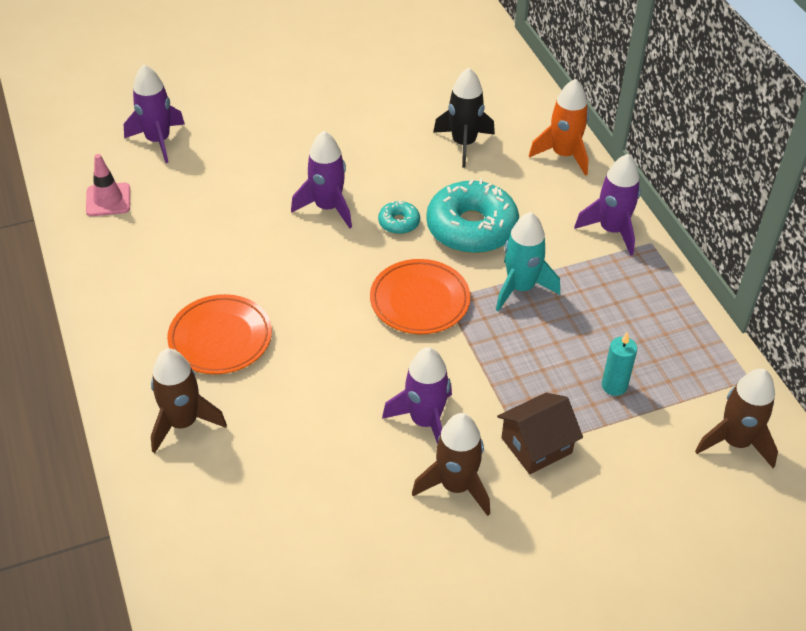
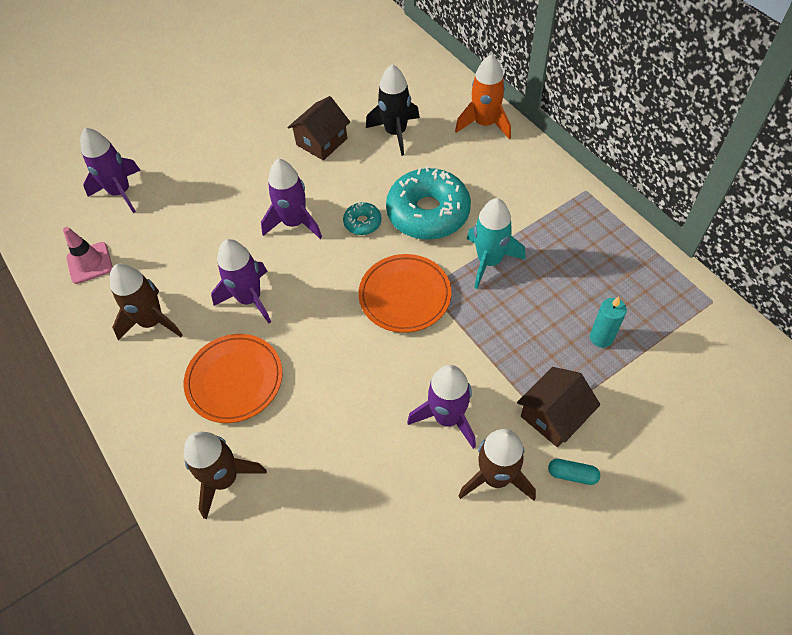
camera: 10 degrees left, 10 degrees up
purple rocket [574,154,641,256] -> purple rocket moved to [211,239,271,323]
brown rocket [695,368,778,468] -> brown rocket moved to [110,264,183,340]
none -> brown house [287,96,350,161]
none -> turquoise capsule [548,459,600,485]

